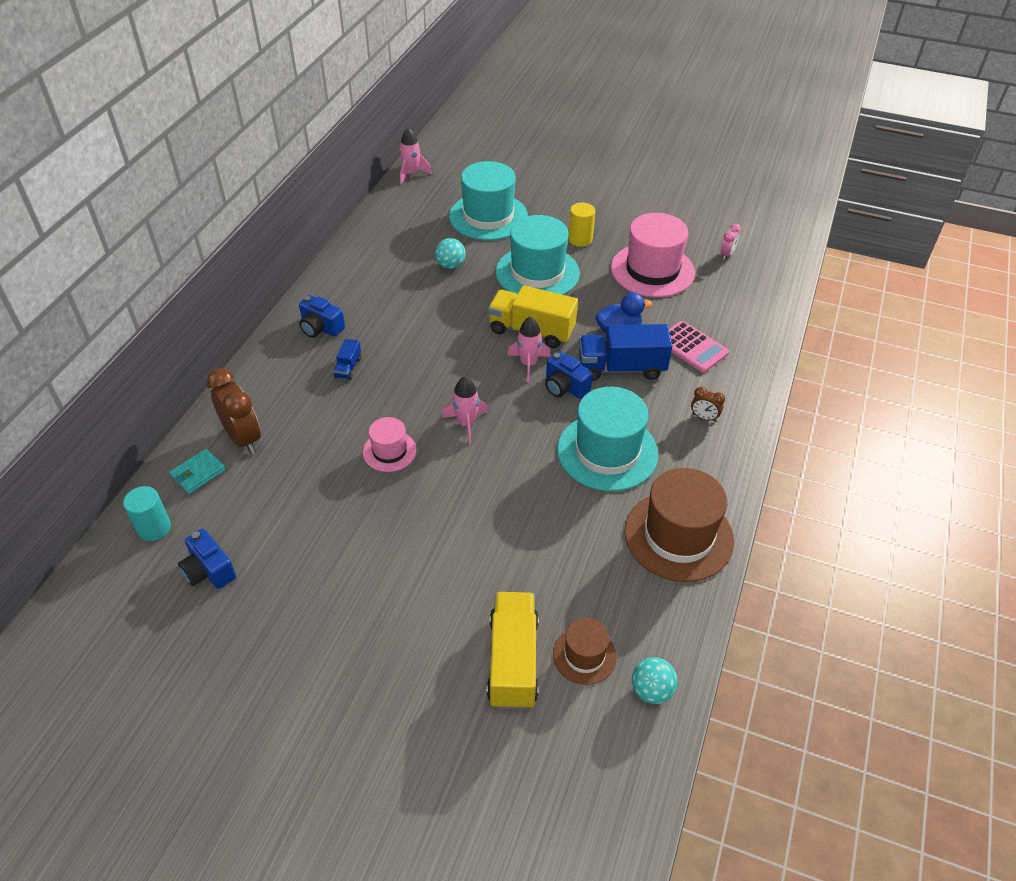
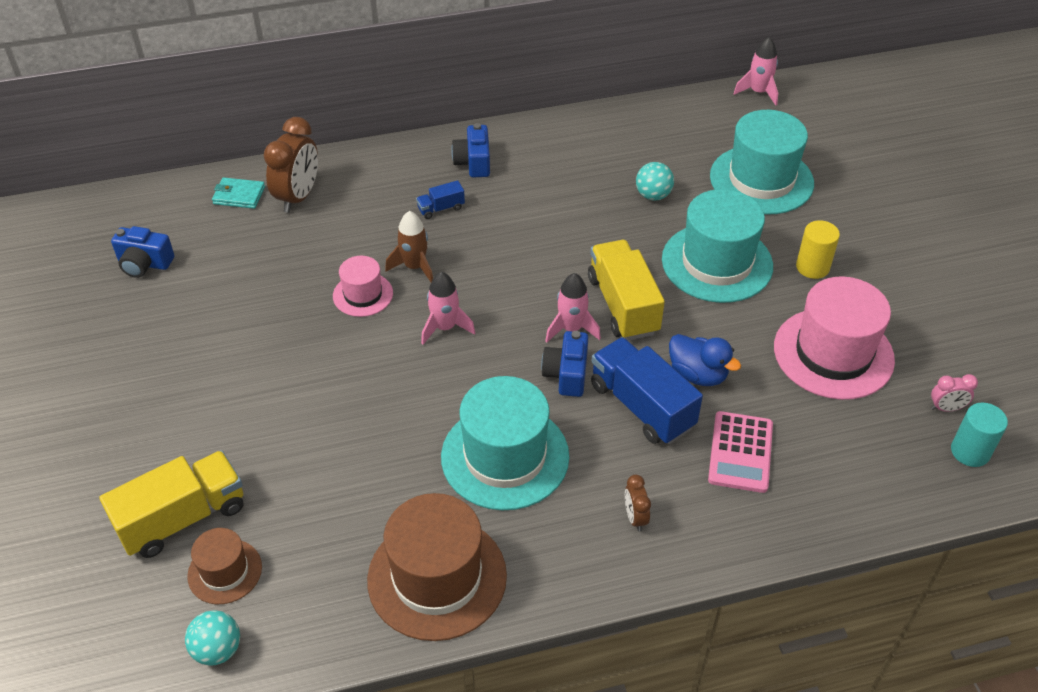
camera: 55 degrees right, 0 degrees up
turquoise cylinder [123,486,171,541] -> turquoise cylinder moved to [951,403,1008,467]
blue camera [178,529,236,589] -> blue camera turned 90 degrees counterclockwise [111,226,174,278]
none -> brown rocket [385,211,433,282]

